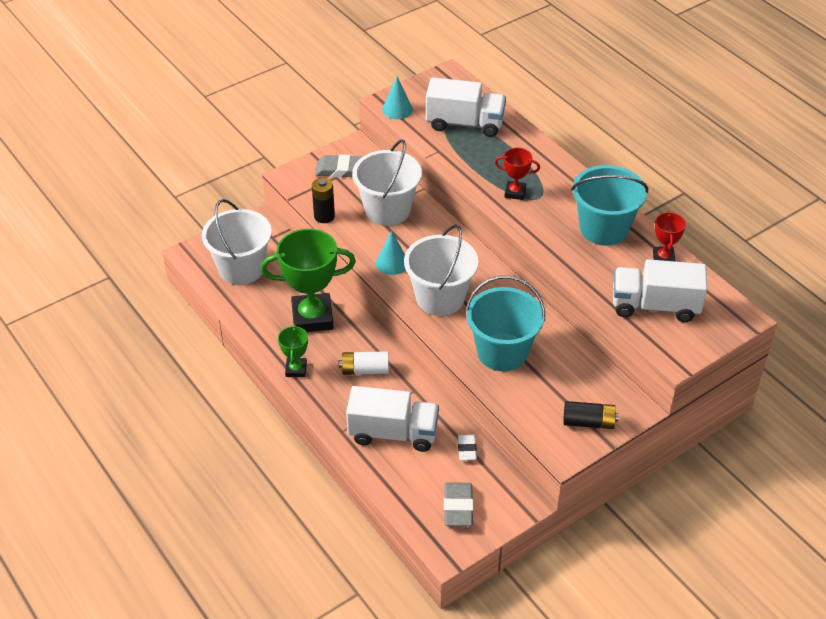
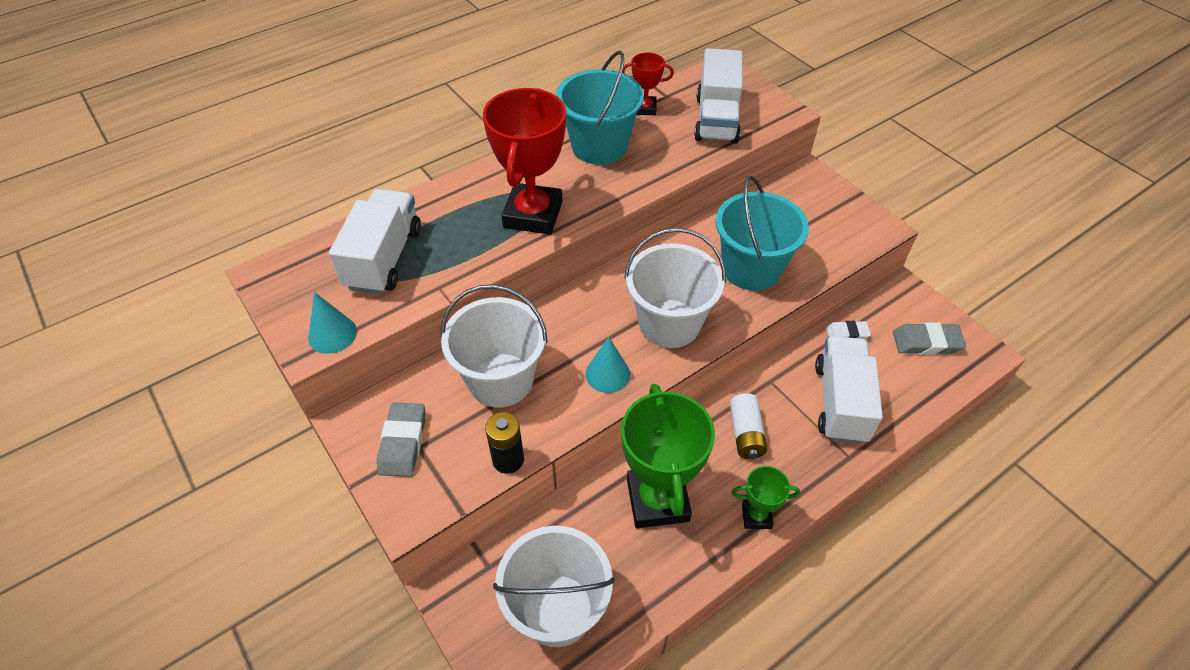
camera: 90 degrees left, 5 degrees up
red trophy [495,148,540,200] -> red trophy [483,88,566,235], size x2.03
black battery [563,401,619,429] -> none

